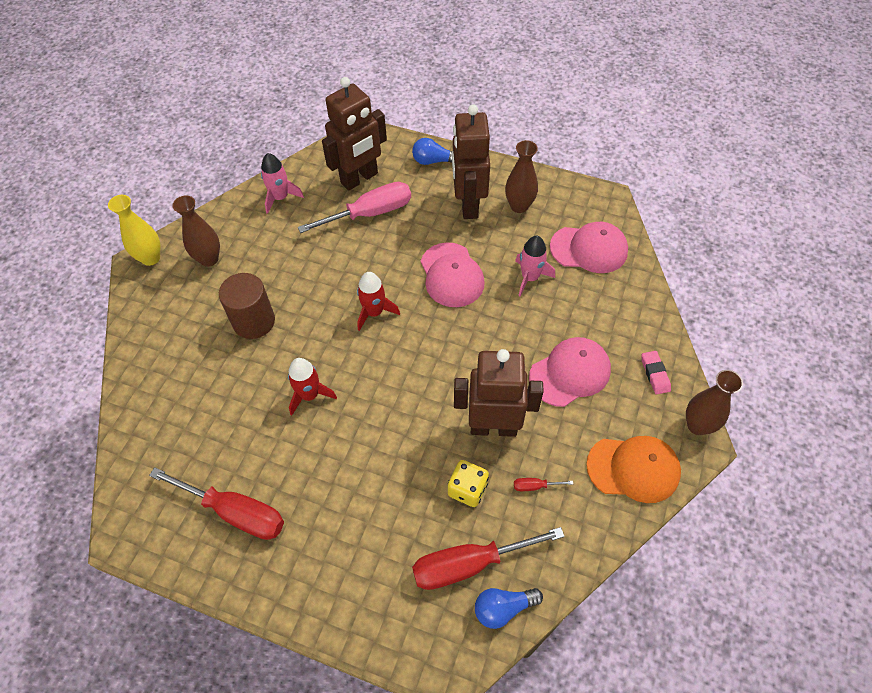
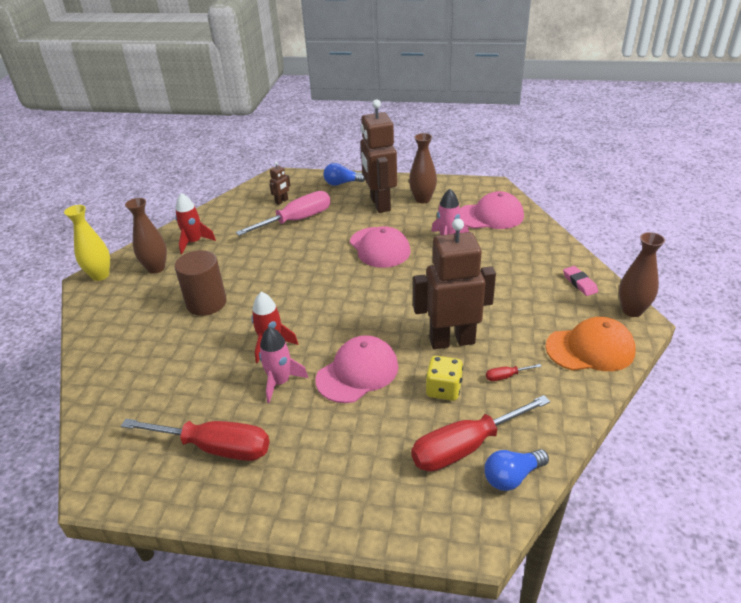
camera: 10 degrees left, 20 degrees down
pink rocket [261,153,304,214] -> pink rocket moved to [259,327,308,403]
brown robot [322,77,387,191] -> brown robot [270,162,290,205], size x0.41
red rocket [357,272,400,331] -> red rocket moved to [175,193,216,254]
pink cap [529,337,611,407] -> pink cap moved to [316,335,398,403]

